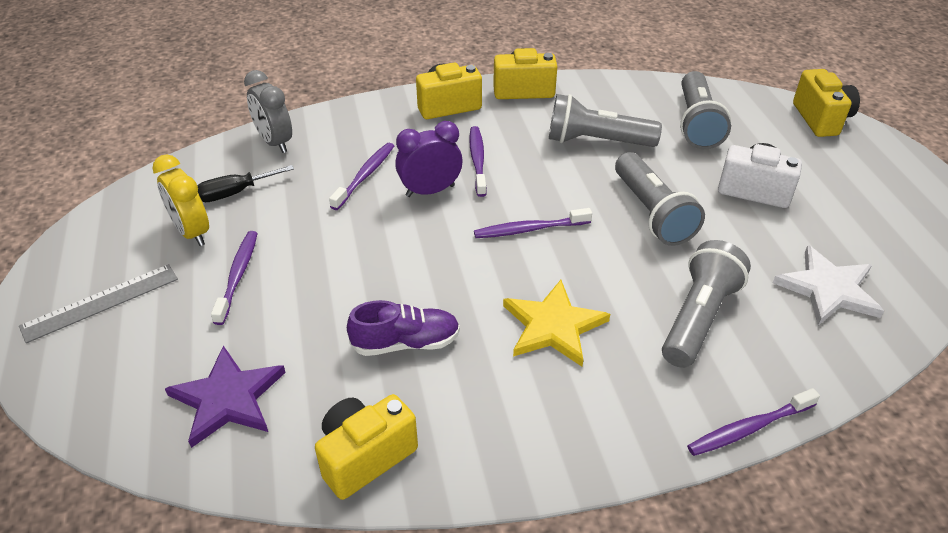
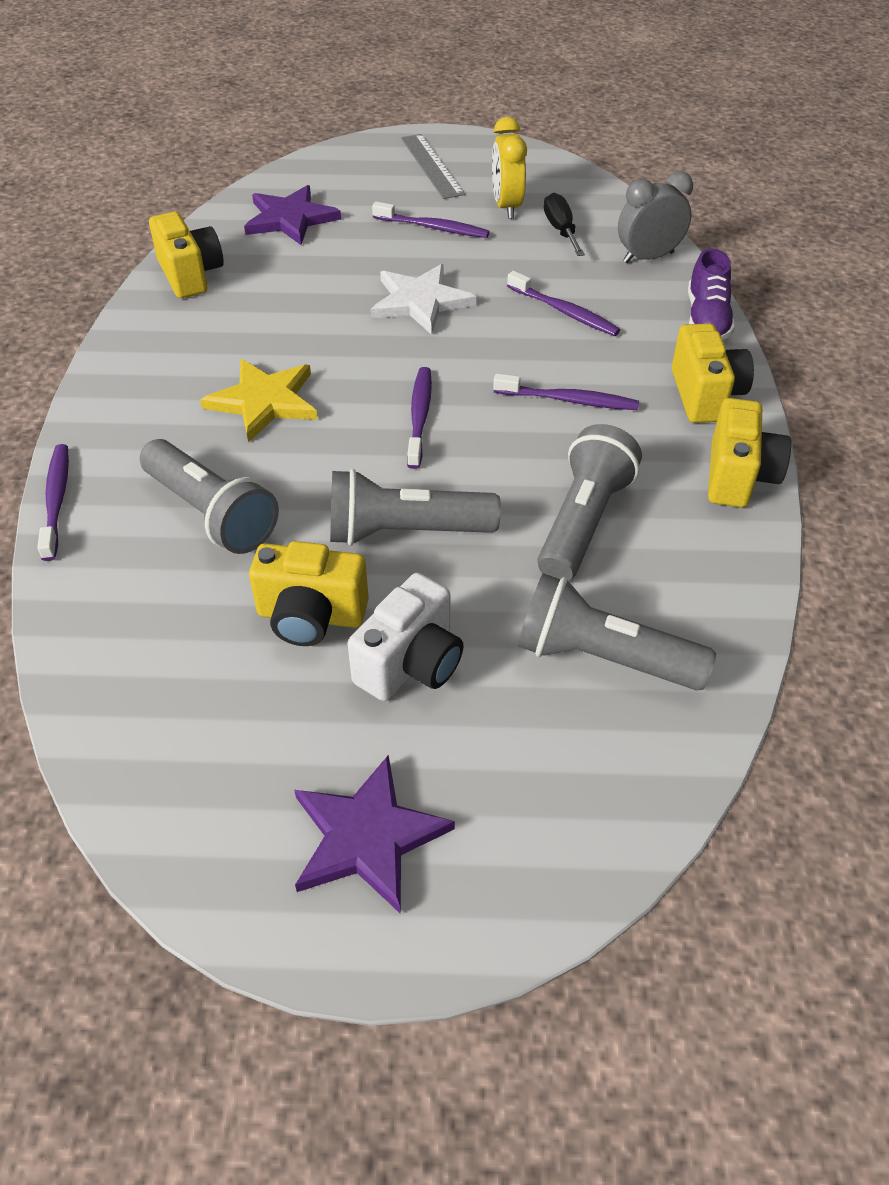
camera: 105 degrees right, 5 degrees up
yellow clock [152,155,209,246] -> yellow clock turned 75 degrees counterclockwise [492,117,527,219]
purple shoe [347,300,460,356] -> purple shoe moved to [688,248,735,340]
purple clock [395,121,462,197] -> none
white star [773,245,884,326] -> white star moved to [370,264,476,335]
yellow camera [793,69,860,137] -> yellow camera moved to [249,541,369,646]
none -> purple star [294,755,455,914]

